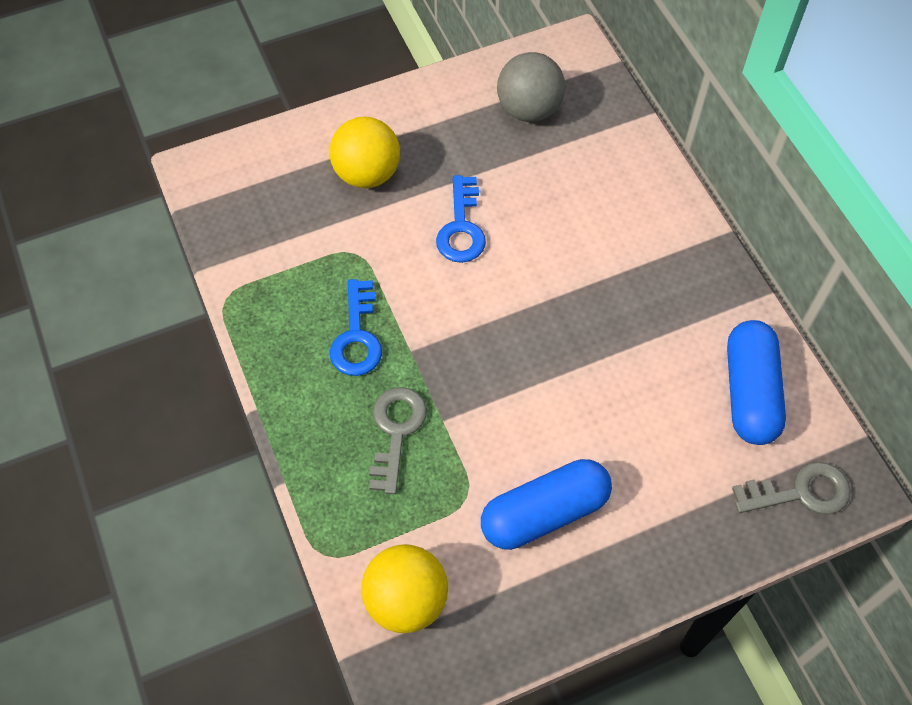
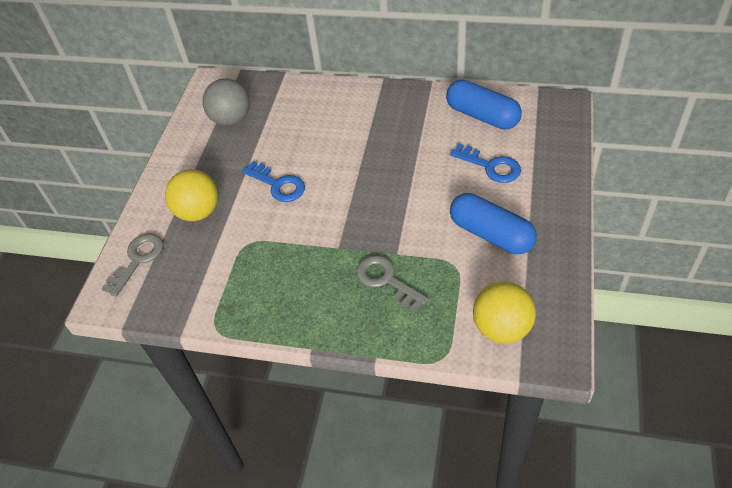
camera: 50 degrees left, 10 degrees down
blue key [330,279,382,376] -> blue key moved to [450,144,521,183]
blue capsule [481,459,612,550] -> blue capsule turned 60 degrees counterclockwise [450,193,537,254]
grey key [732,462,851,515] -> grey key moved to [102,233,164,297]

